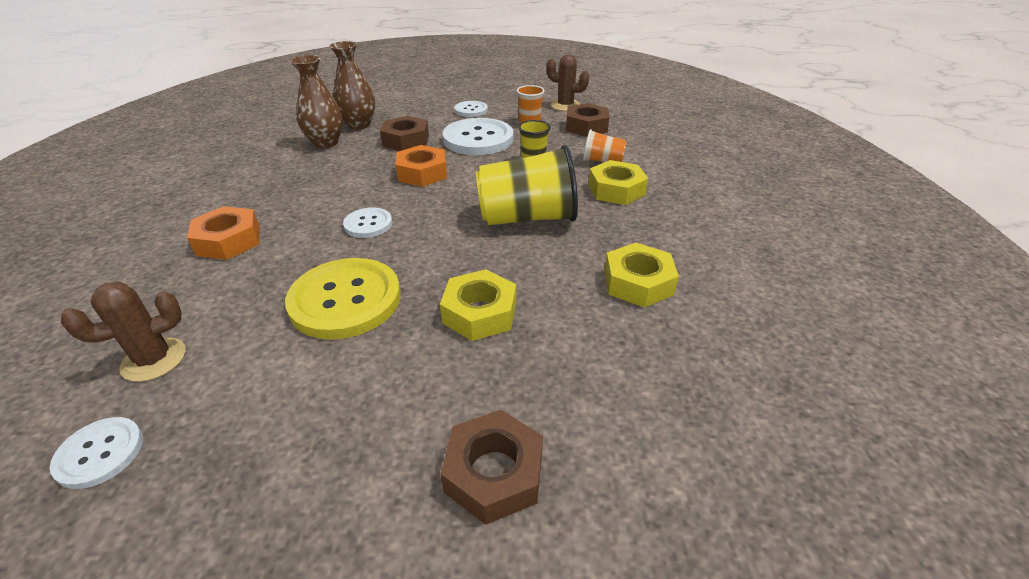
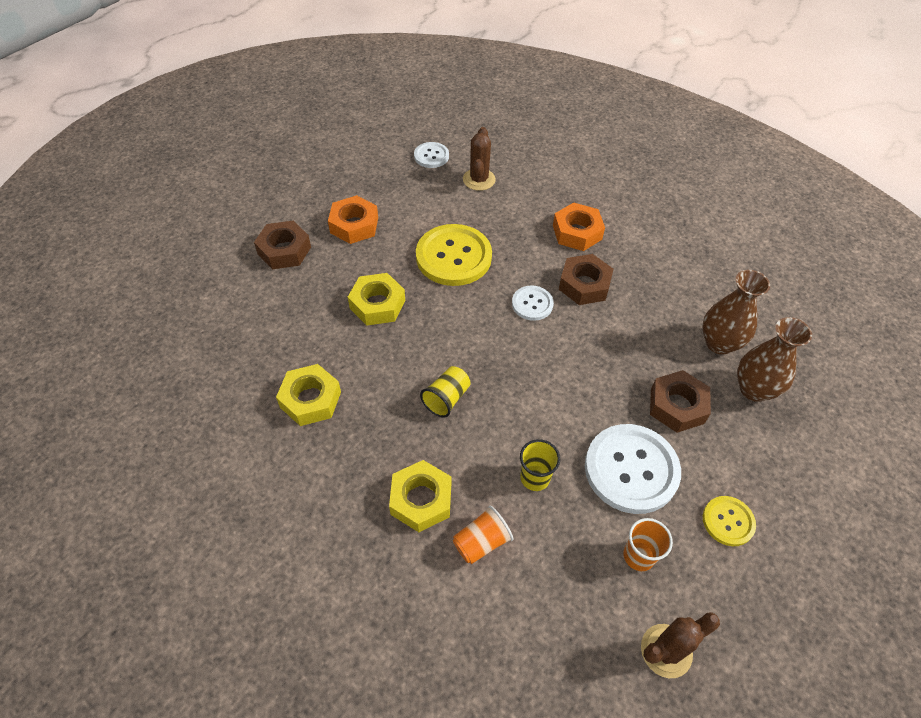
camera: 130 degrees right, 15 degrees up
orange nut [395,145,447,187] -> orange nut moved to [328,195,378,244]
white button [455,101,488,117] -> yellow button [703,496,756,546]
yellow cup [476,145,578,225] -> yellow cup [420,366,471,418], size x0.50
brown nut [566,103,609,137] -> brown nut moved to [559,254,614,305]

